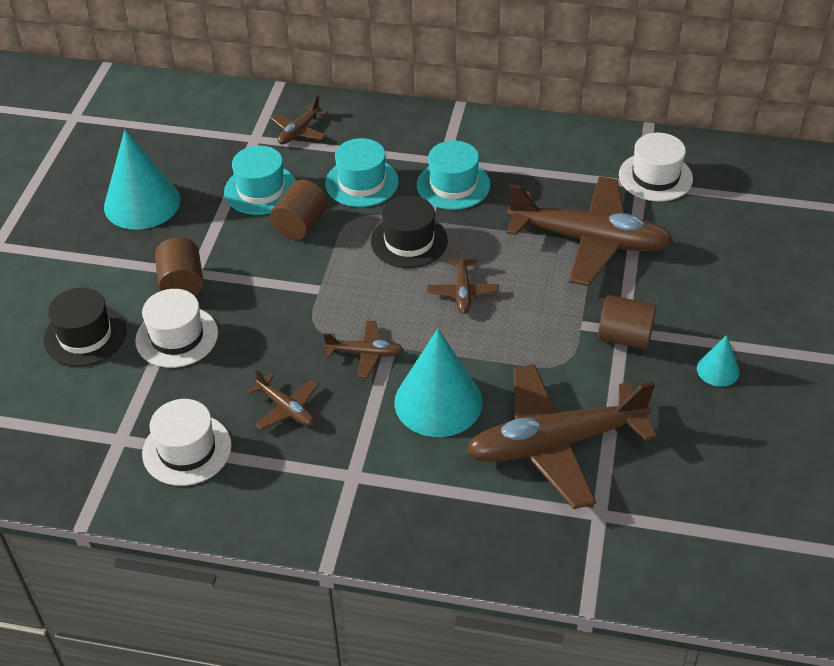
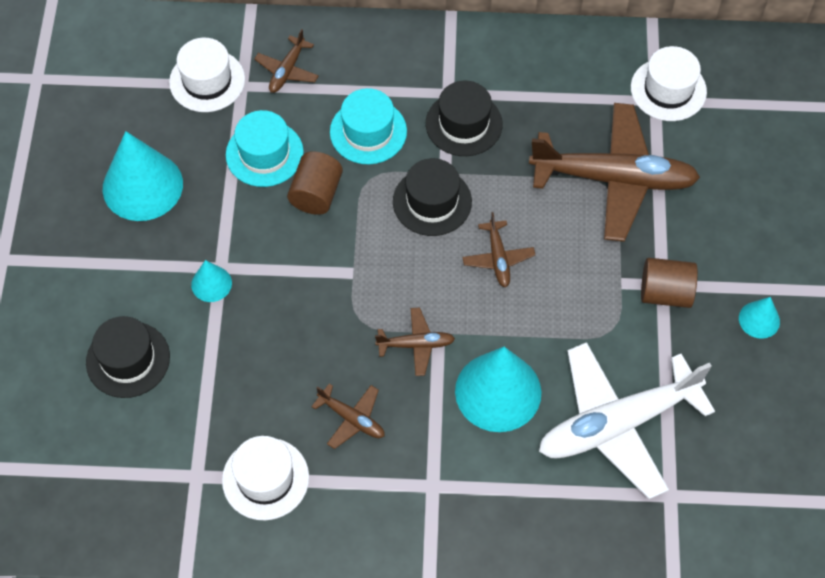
camera: 10 degrees left, 15 degrees up
white hat [135,289,218,368] -> white hat moved to [169,38,245,112]
brown cylinder [155,237,204,296] -> turquoise cone [191,260,232,302]
turquoise hat [417,141,490,210] -> black hat [426,81,503,156]
brown plane [466,364,657,509] -> white plane [539,342,715,499]

